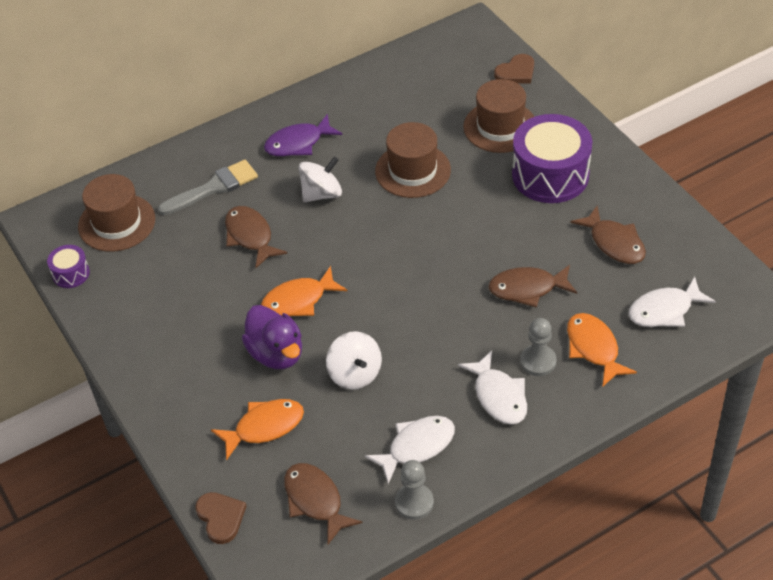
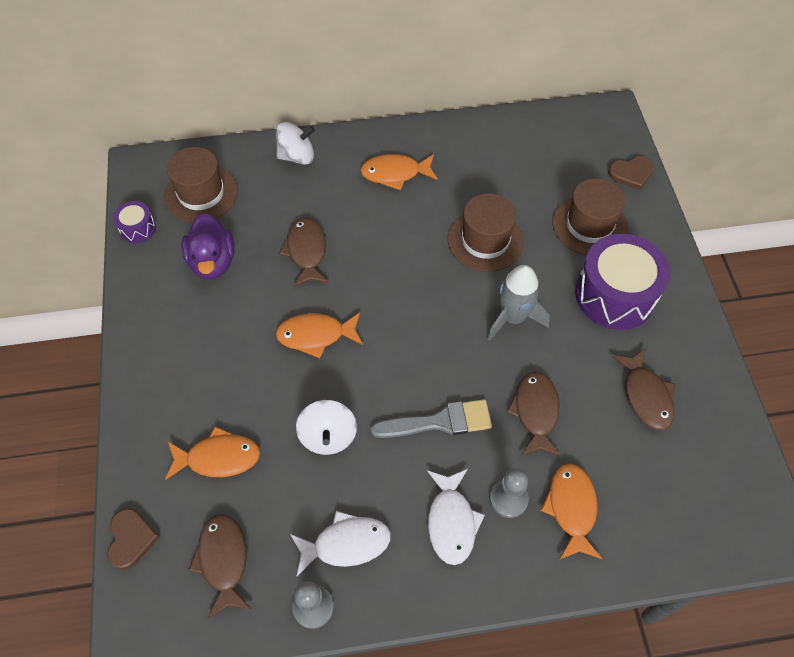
camera: 20 degrees right, 10 degrees up
grey brush [158,160,258,215] -> grey brush moved to [371,399,492,438]
purple duck [242,305,302,369] -> purple duck moved to [182,213,235,279]
purple fish [264,114,342,156] -> orange fish [360,154,438,190]
white spinning top [298,156,342,202] -> white spinning top moved to [276,122,315,165]
brown fish [488,265,577,308] -> brown fish turned 75 degrees clockwise [506,371,561,457]
white fish [628,277,716,327] -> none
none -> grey rocket [487,265,550,341]

